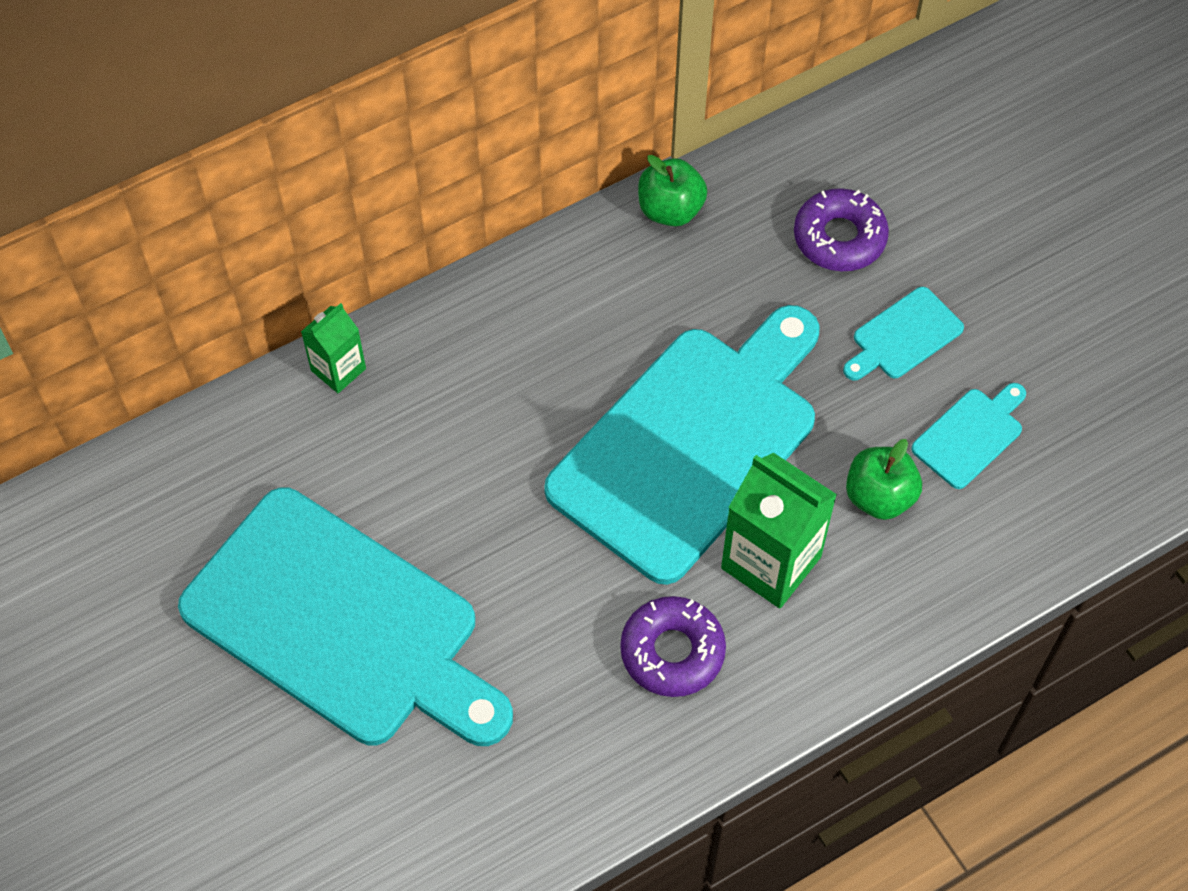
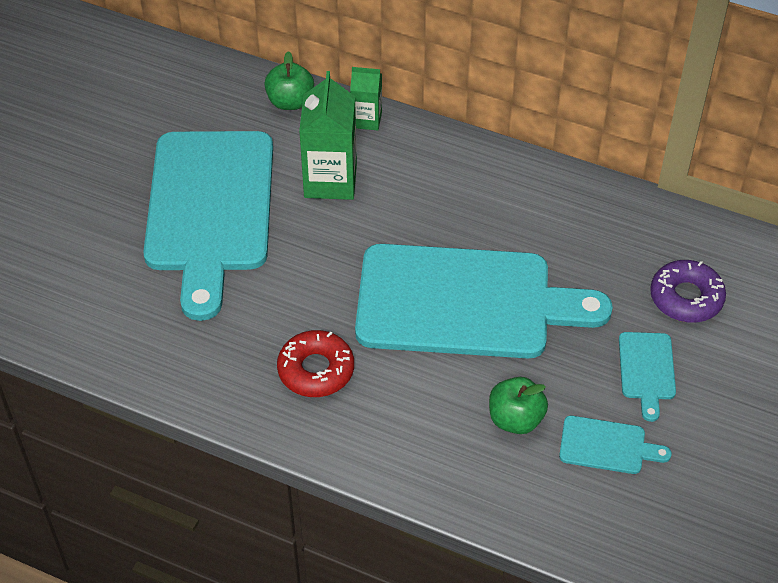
camera: 55 degrees right, 10 degrees down
purple donut [620,596,726,697] -> red donut [277,330,354,397]
green apple [638,155,707,226] -> green apple moved to [264,51,314,110]
green carton [721,453,837,608] -> green carton moved to [299,71,357,200]
turquoise cutting board [843,287,964,381] -> turquoise cutting board turned 105 degrees counterclockwise [619,332,676,422]

